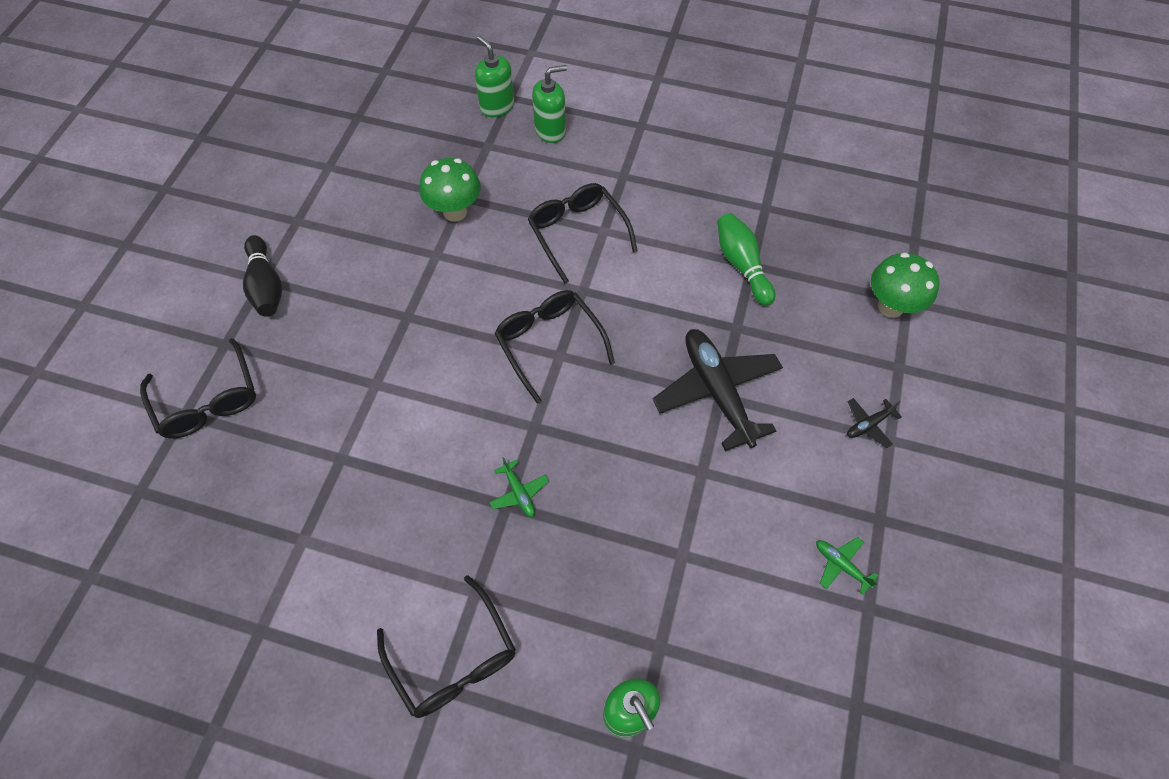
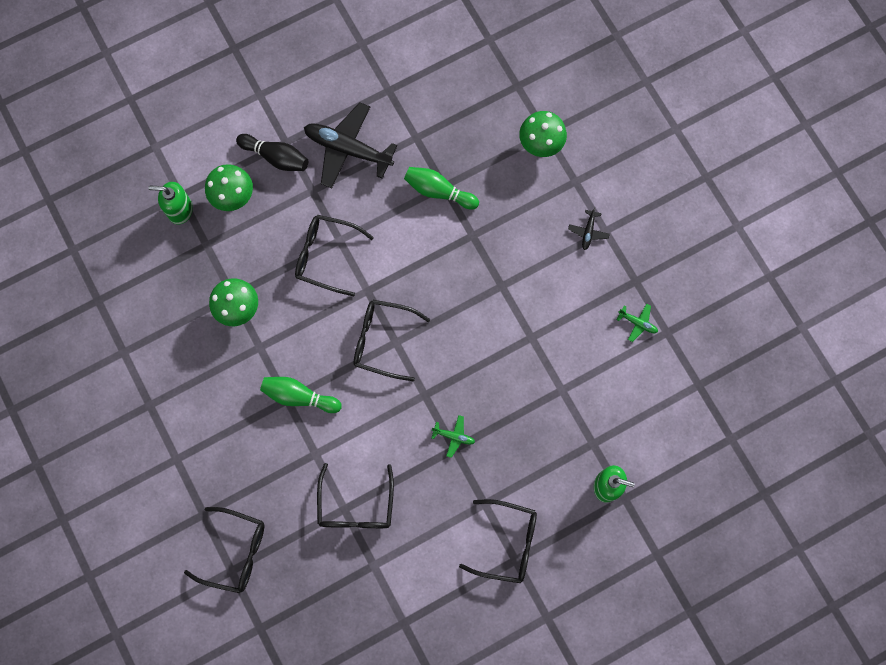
camera: 45 degrees left, 15 degrees up
black bowling pin [243,235,282,317] -> black bowling pin moved to [236,134,308,171]
green soap dispenser [532,65,567,143] -> green mushroom [205,164,253,211]
black plane [653,329,783,451] -> black plane moved to [304,102,397,188]
green plane [816,537,878,595] -> green plane turned 150 degrees counterclockwise [617,303,658,342]
none -> green bowling pin [260,377,342,413]
none -> black glasses [317,463,394,528]

